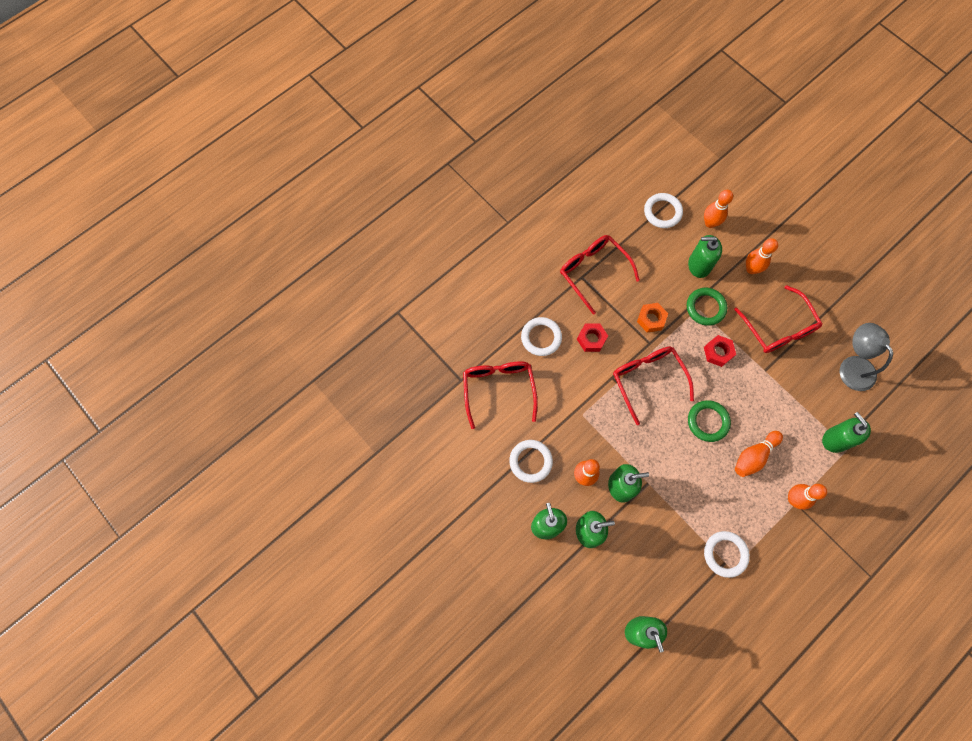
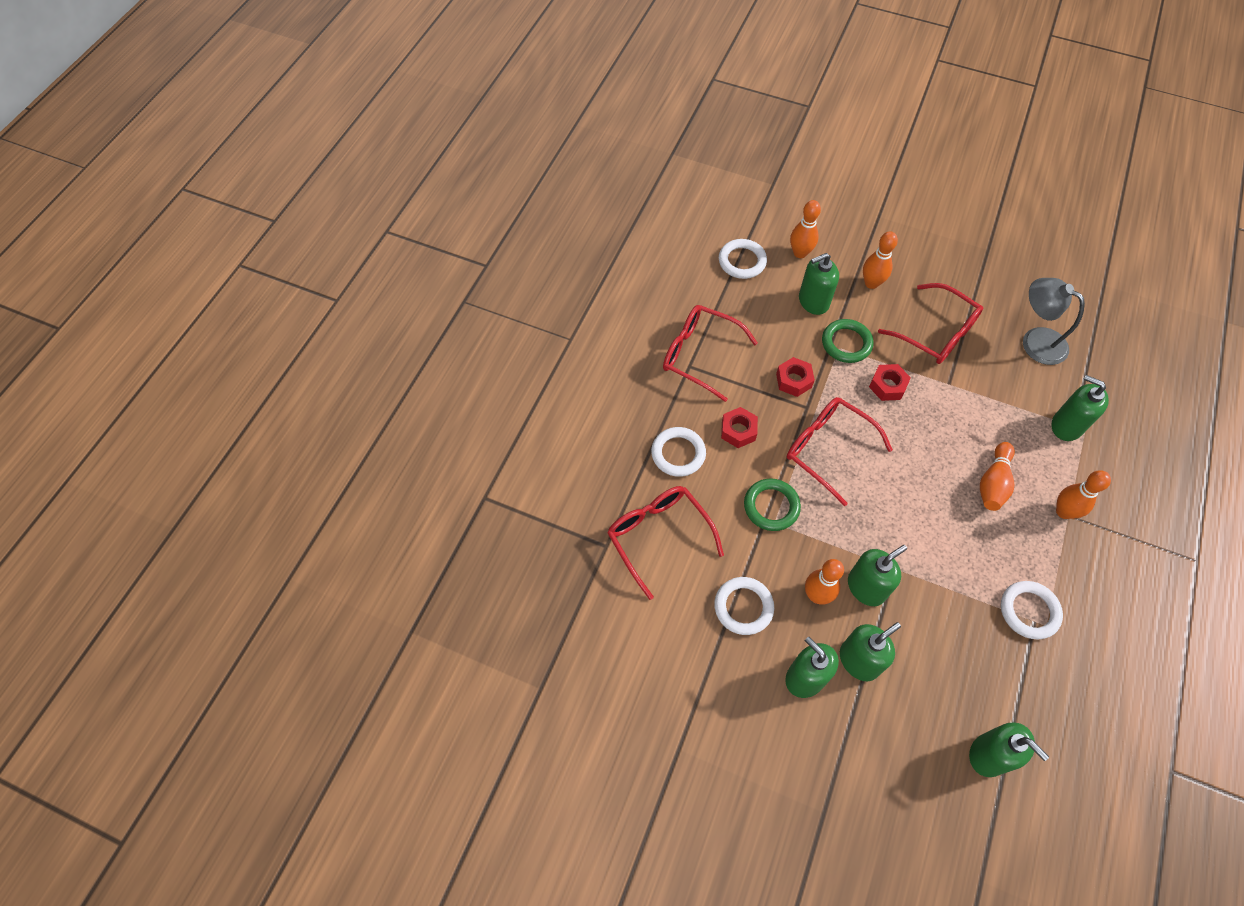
camera: 25 degrees left, 10 degrees down
orange nut [637,303,668,333] -> red nut [776,357,815,397]
green ring [688,400,731,442] -> green ring moved to [744,479,801,531]

